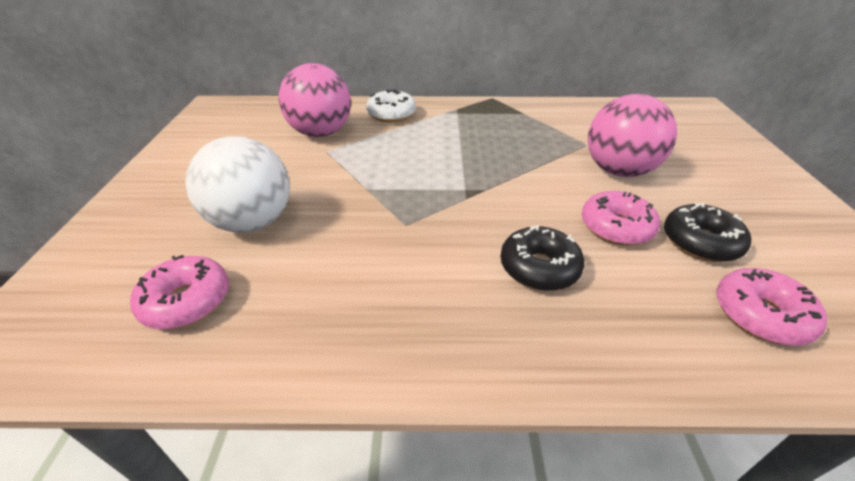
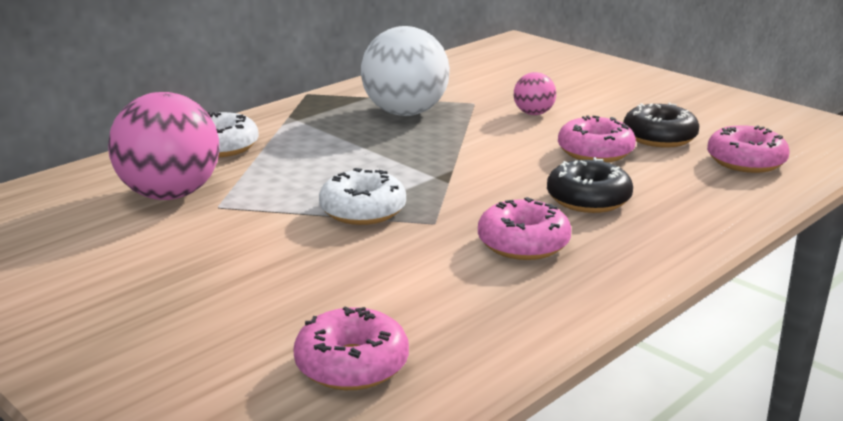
camera: 45 degrees left, 15 degrees down
white ball [185,136,290,232] -> white ball moved to [361,26,450,116]
pink ball [588,94,677,177] -> pink ball [514,72,556,115], size x0.48
none -> white donut [319,168,406,225]
none -> pink donut [478,197,571,260]

